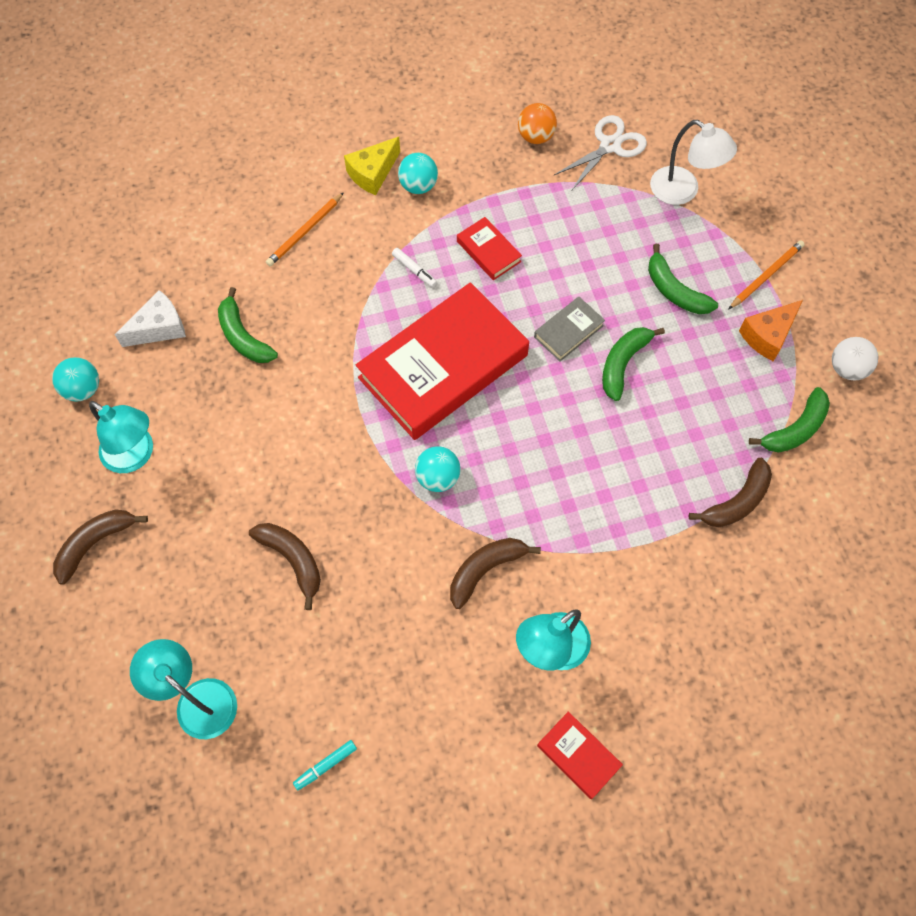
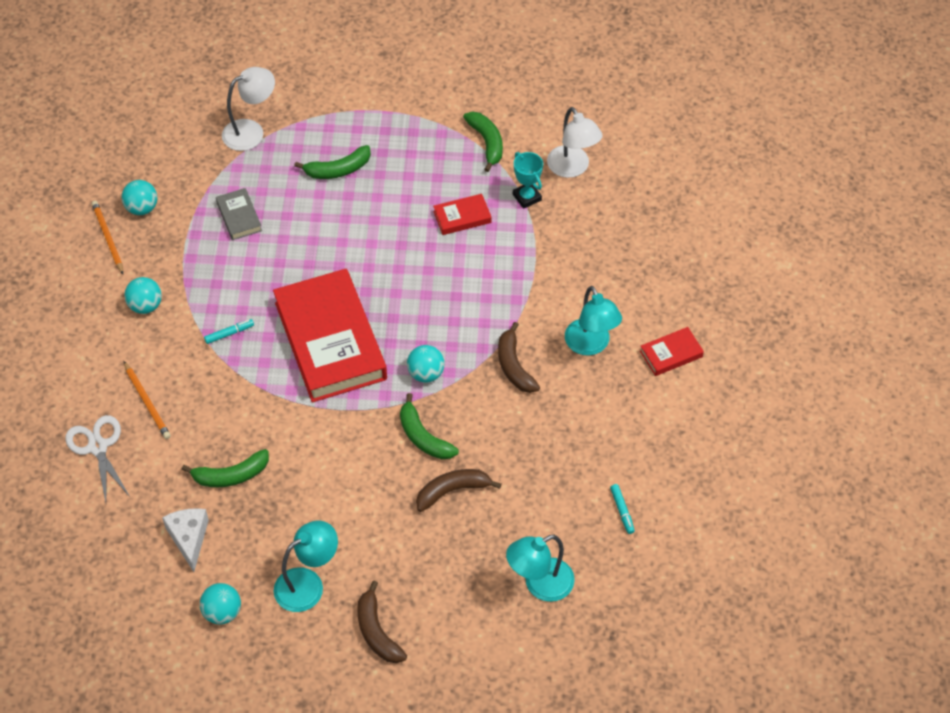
camera: 70 degrees left, 10 degrees down
yellow cheese [344,137,400,195] -> none
white marker [392,248,437,287] -> turquoise marker [204,319,254,344]
red book [457,217,522,280] -> red book moved to [433,194,492,235]
orange ball [518,103,557,144] -> turquoise ball [122,180,157,215]
grey book [534,297,605,361] -> grey book moved to [216,188,262,240]
white scissors [554,115,647,190] -> white scissors moved to [65,415,130,502]
green banana [602,327,665,401] -> green banana moved to [400,393,459,459]
brown banana [689,458,772,527] -> turquoise trophy [513,152,543,209]
orange pencil [728,240,804,310] -> orange pencil moved to [92,201,123,274]
orange cheese [739,300,803,361] -> none
white ball [832,337,878,381] -> none
none -> white lamp [547,107,603,178]

